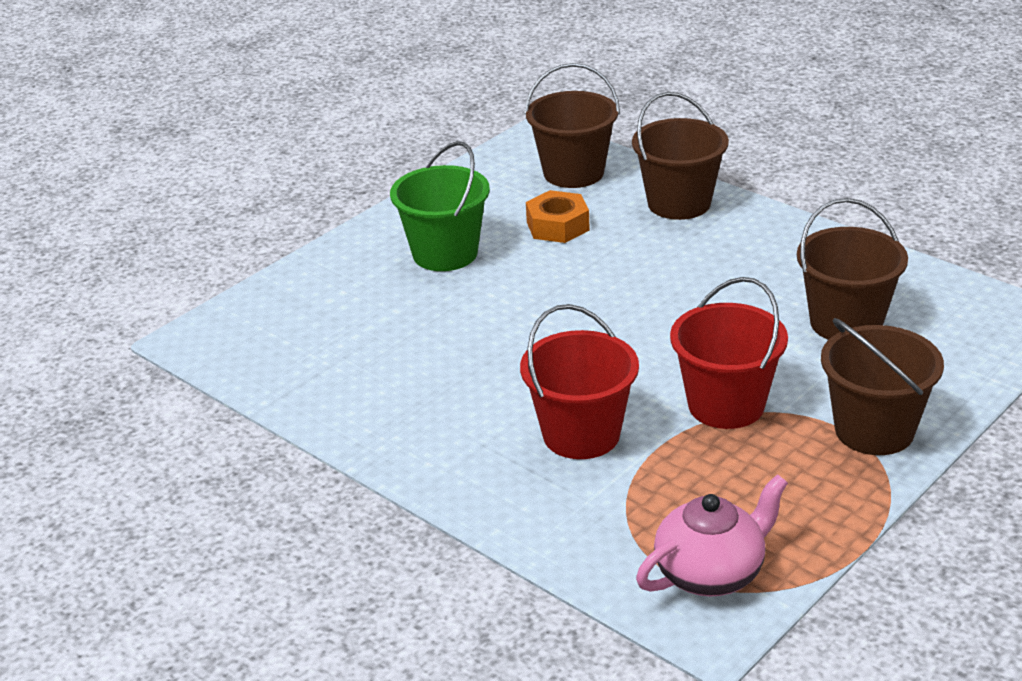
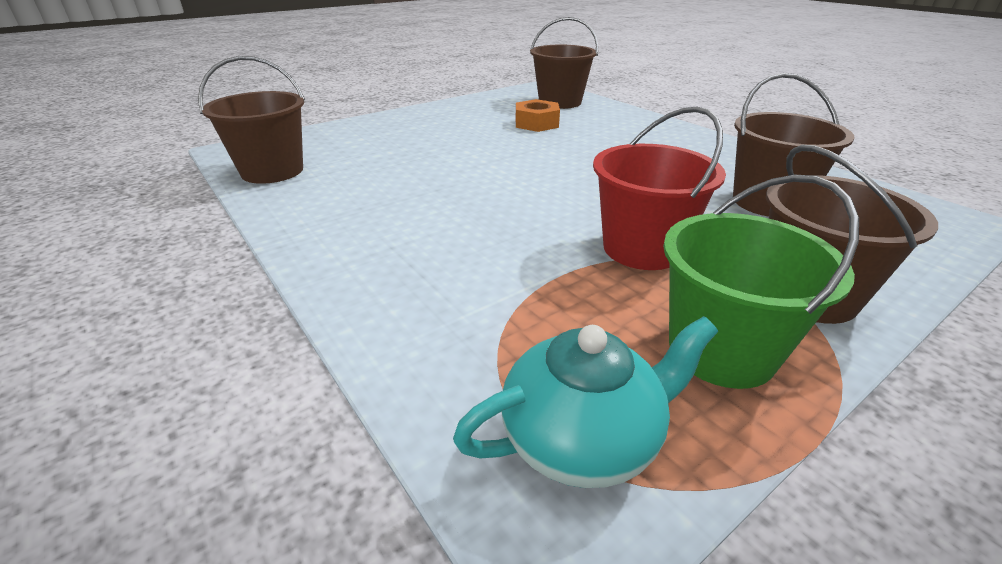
camera: 10 degrees right, 0 degrees up
green bucket [390,141,490,271] -> green bucket moved to [663,175,859,389]
red bucket [520,304,639,459] -> none
brown bucket [632,92,729,220] -> brown bucket moved to [198,56,305,184]
pink teapot [636,474,788,597] -> turquoise teapot [453,316,718,488]

